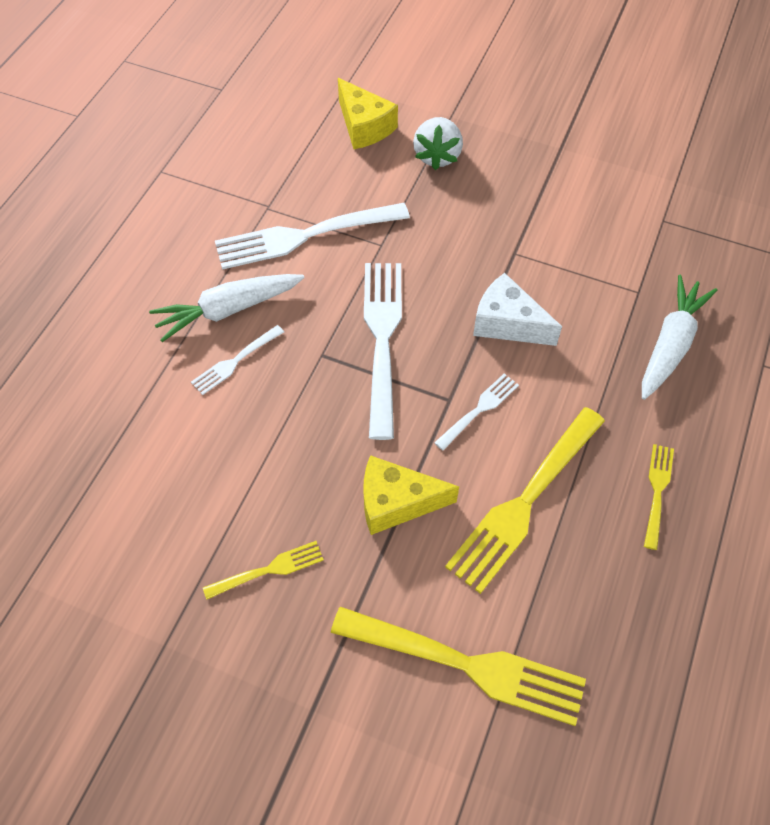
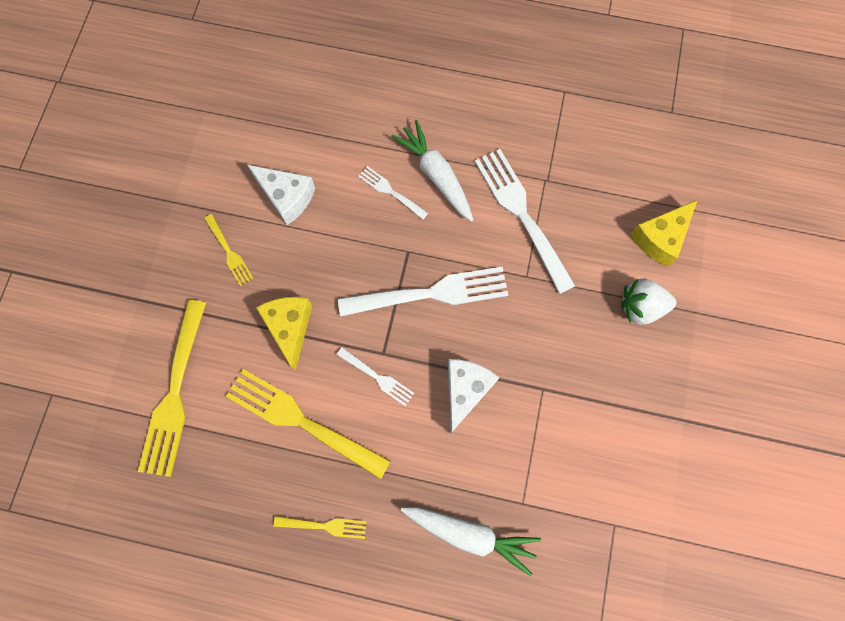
camera: 80 degrees right, 15 degrees up
none -> white cheese [247,165,315,225]

